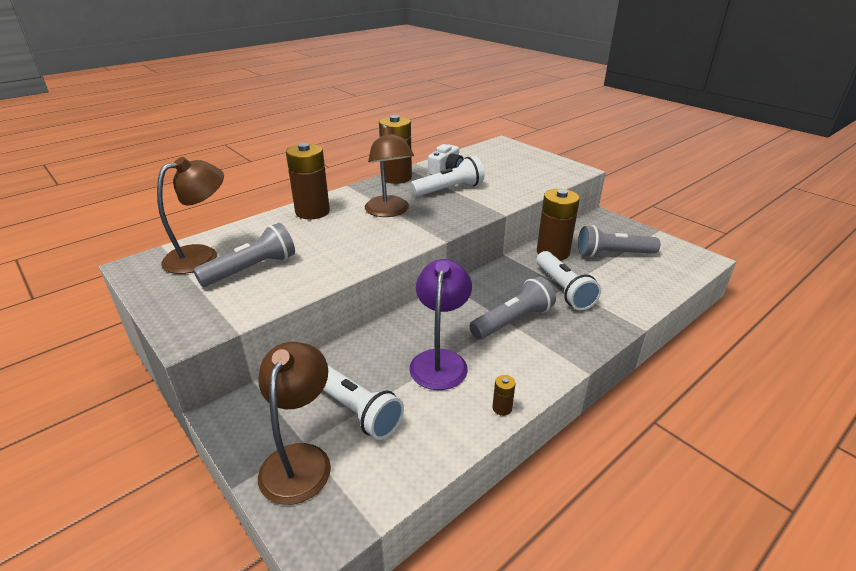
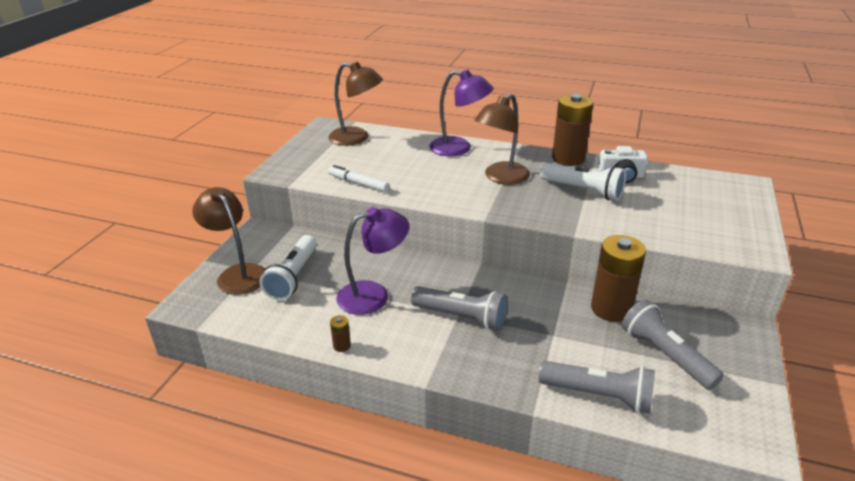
camera: 60 degrees right, 0 degrees up
grey flashlight [193,223,295,287] -> grey flashlight moved to [539,361,655,414]
brown lamp [258,342,331,505] -> brown lamp turned 105 degrees counterclockwise [192,187,265,295]
brown battery [286,143,330,219] -> purple lamp [430,70,493,156]
white flashlight [536,251,601,310] -> none
none -> white marker [328,165,389,192]

